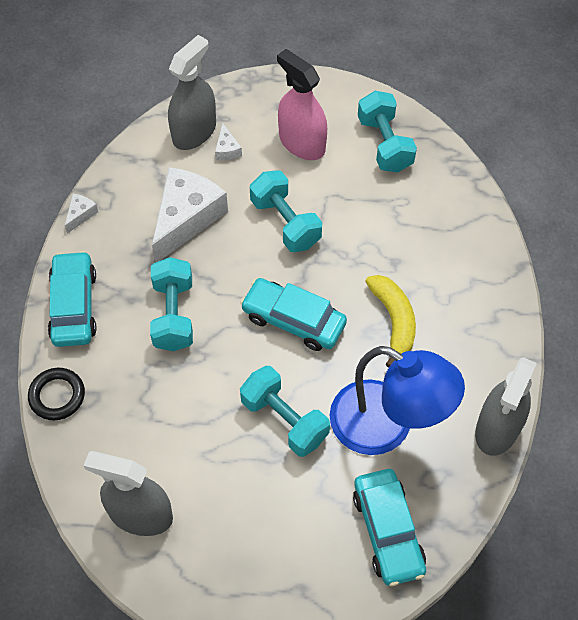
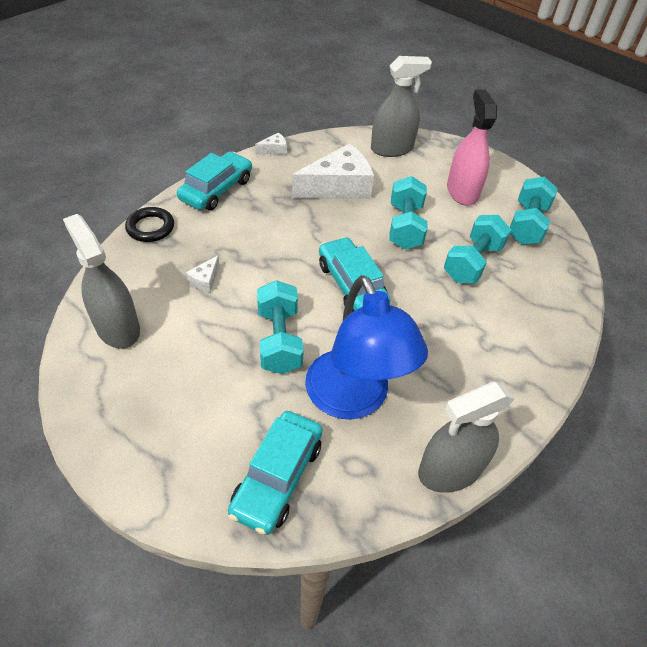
camera: 35 degrees right, 10 degrees down
turquoise dumbbell [150,257,193,351] -> turquoise dumbbell moved to [444,215,511,284]
white cheese [215,122,242,161] -> white cheese moved to [186,255,219,292]
yellow banana [365,275,416,367] -> none

